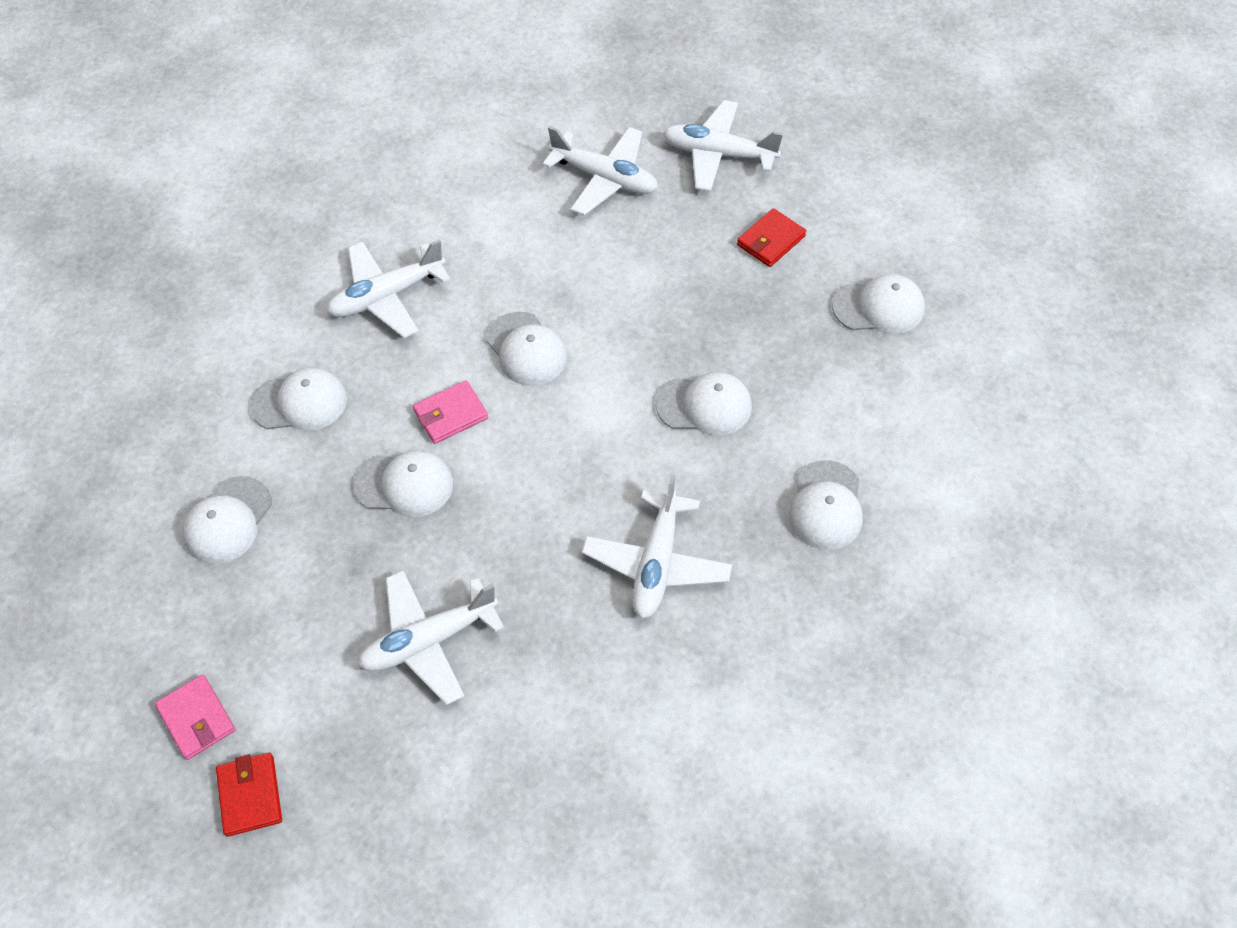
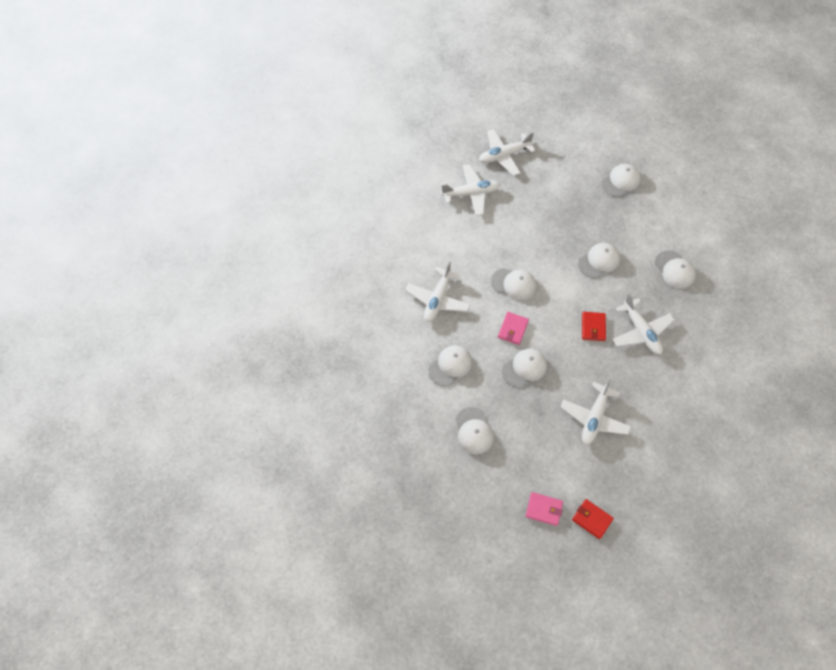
camera: 40 degrees left, 5 degrees up
red wallet [737,208,806,267] -> red wallet moved to [582,312,606,341]

